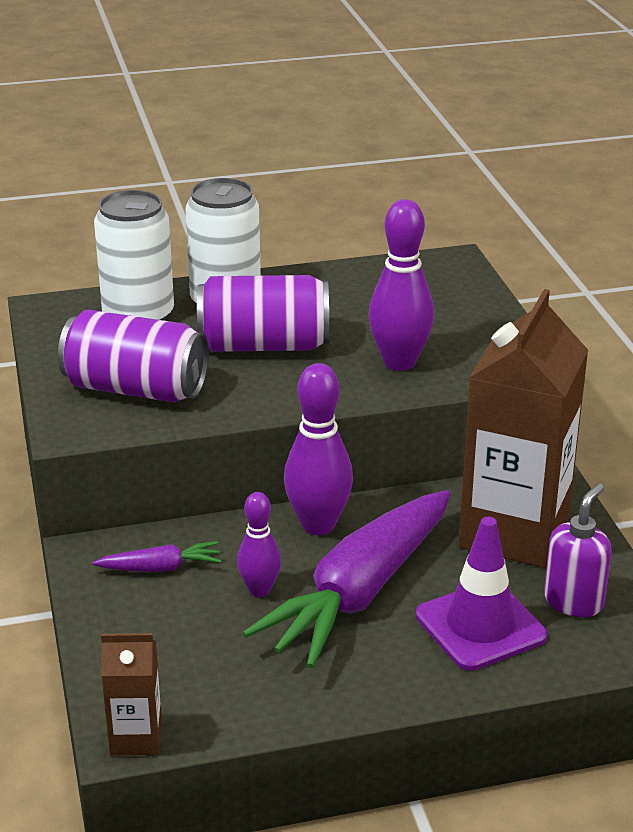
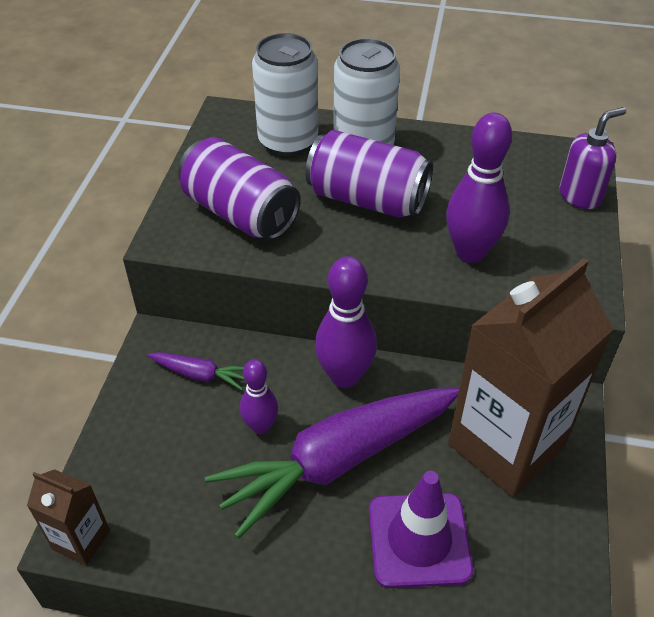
camera: 25 degrees right, 15 degrees up
purple soap dispenser [544,483,611,617] -> purple soap dispenser moved to [560,107,626,209]

